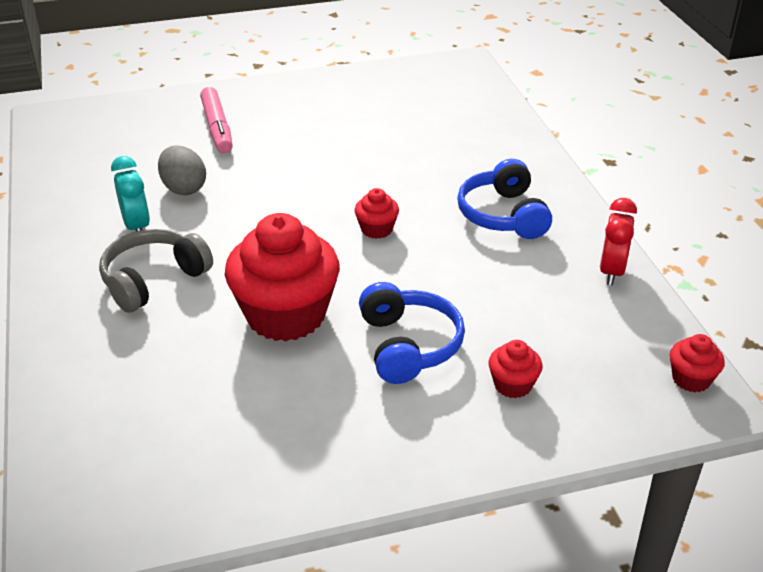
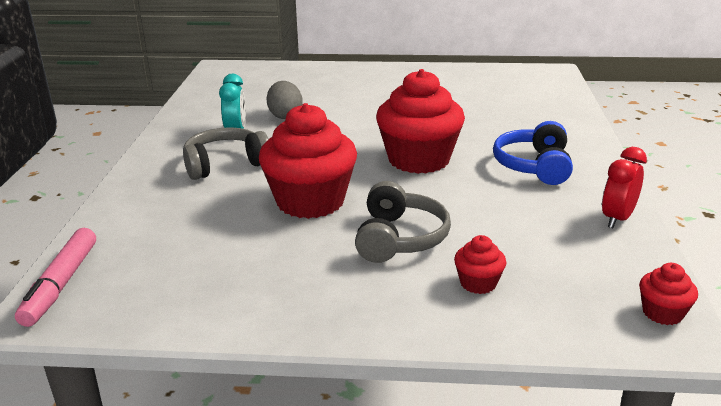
camera: 20 degrees right, 10 degrees down
pink marker [200,87,233,154] -> pink marker moved to [15,228,96,327]
red cupcake [355,188,399,239] -> red cupcake [376,69,465,174], size x2.26
blue headphones [359,282,465,384] -> grey headphones [355,181,451,263]

